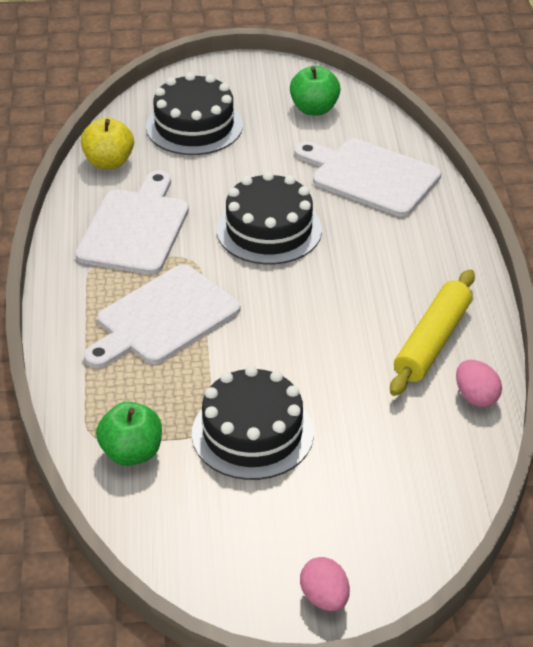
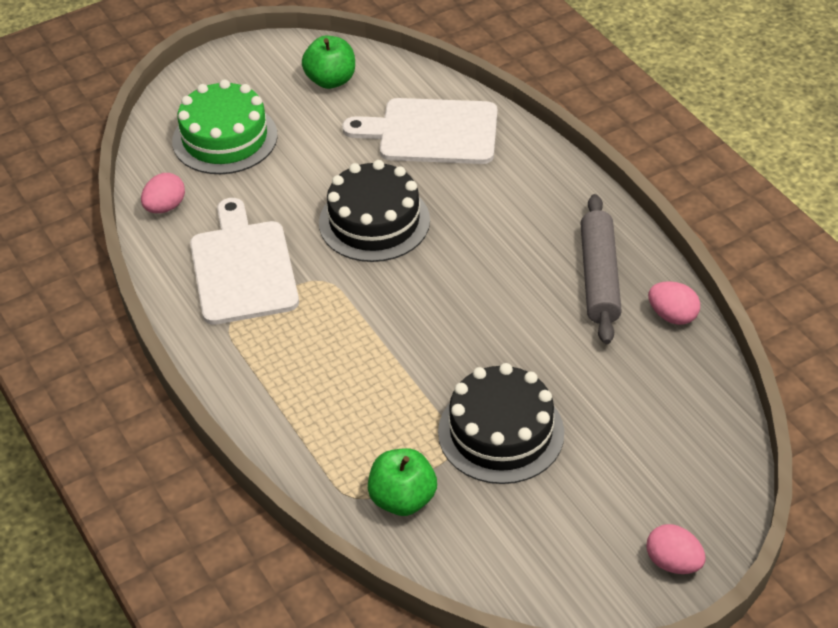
camera: 25 degrees left, 5 degrees up
yellow apple [81,117,134,169] -> pink egg [141,173,185,213]
white cutting board [84,264,241,368] -> none
black cake [146,72,243,155] -> green cake [172,79,278,174]
yellow rolling pin [390,269,475,396] -> grey rolling pin [580,194,622,344]

